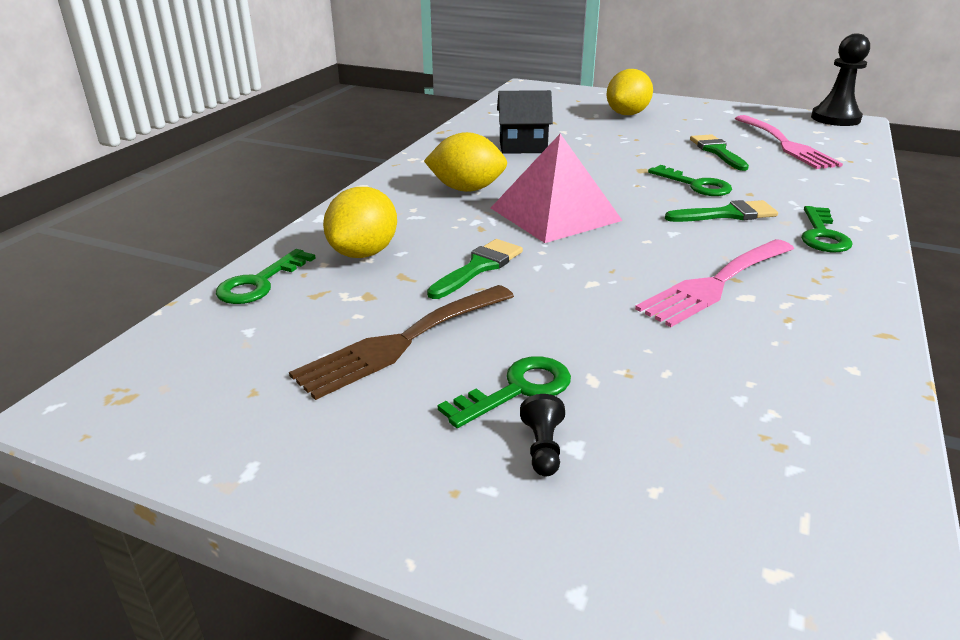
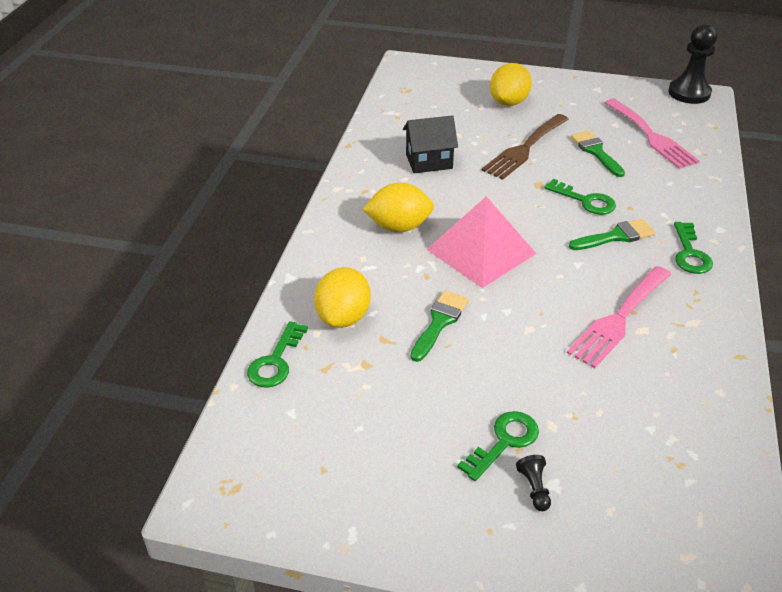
camera: 10 degrees left, 10 degrees up
brown fork [289,285,514,400] -> brown fork moved to [482,114,569,180]

